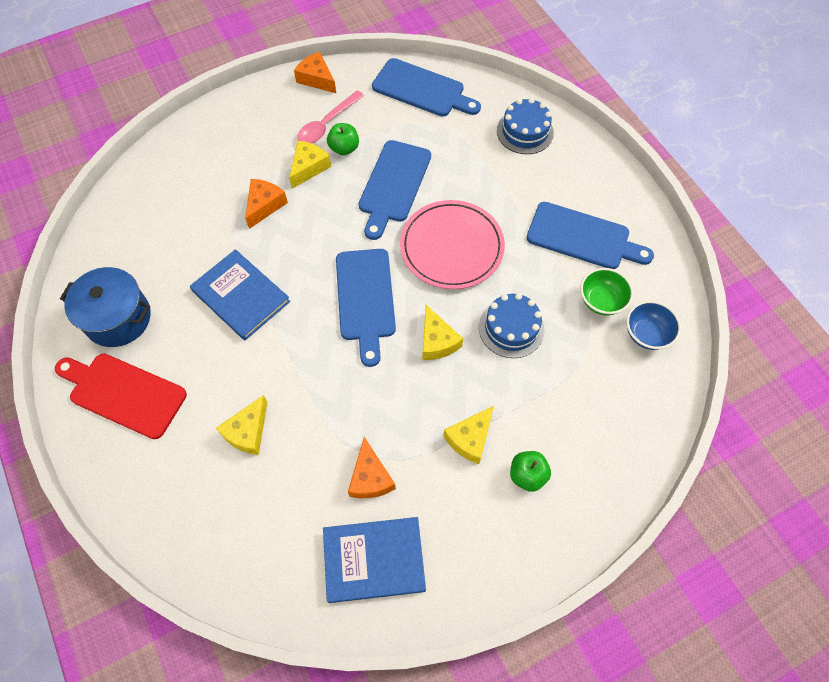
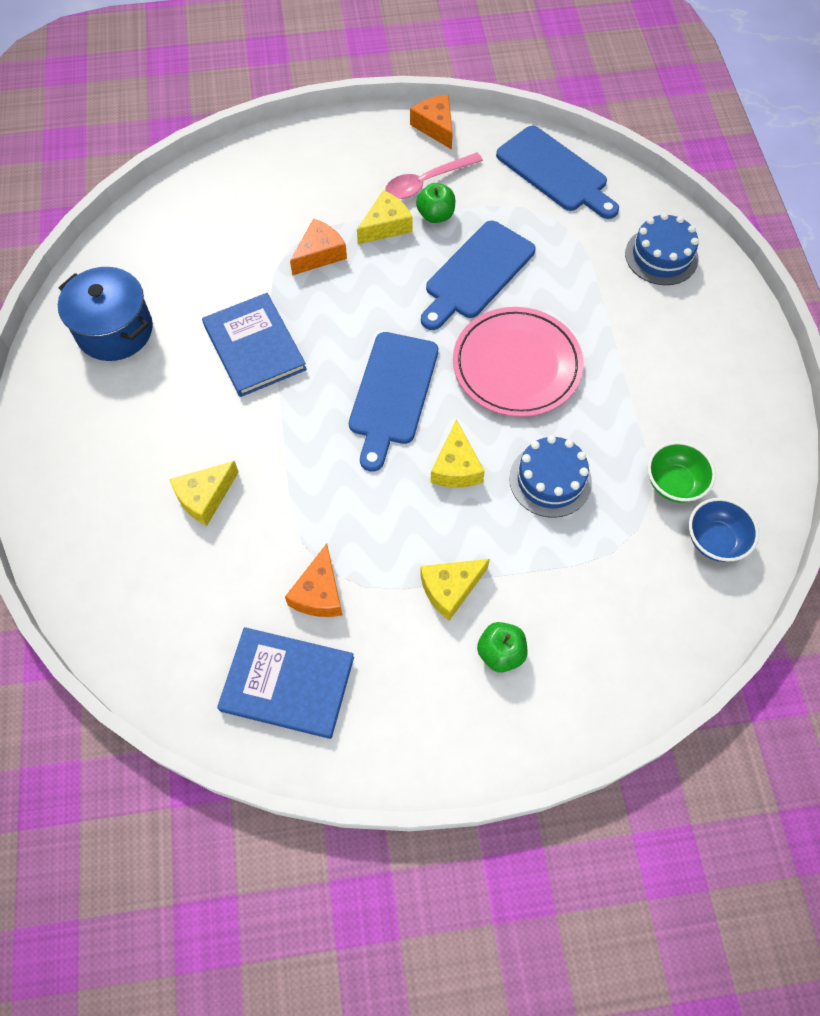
camera: 20 degrees right, 0 degrees up
red cutting board [55,354,187,439] -> none
blue cutting board [527,202,654,269] -> none

